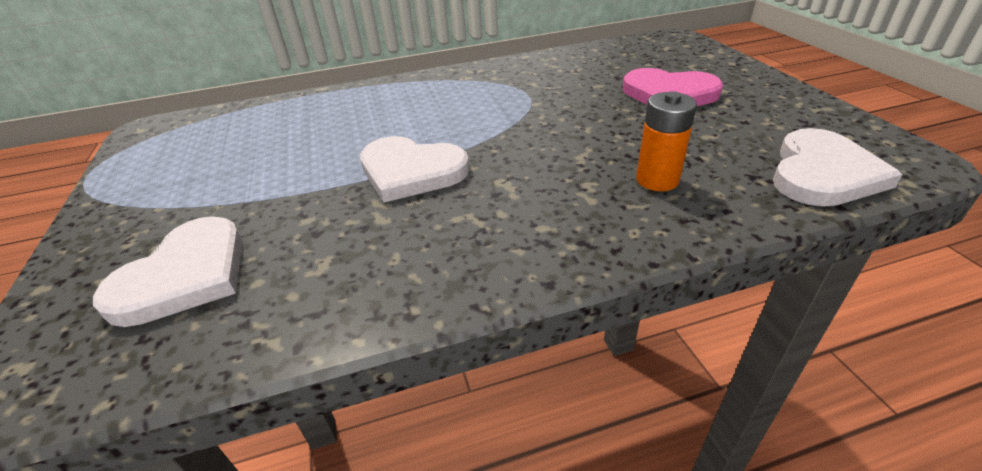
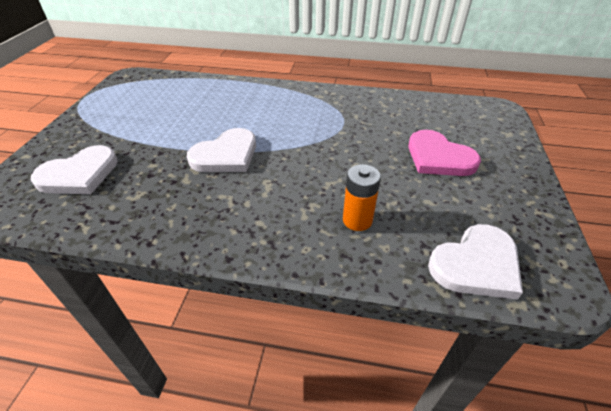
camera: 25 degrees right, 5 degrees up
white heart [360,136,470,203] -> white heart turned 90 degrees counterclockwise [187,128,256,172]

